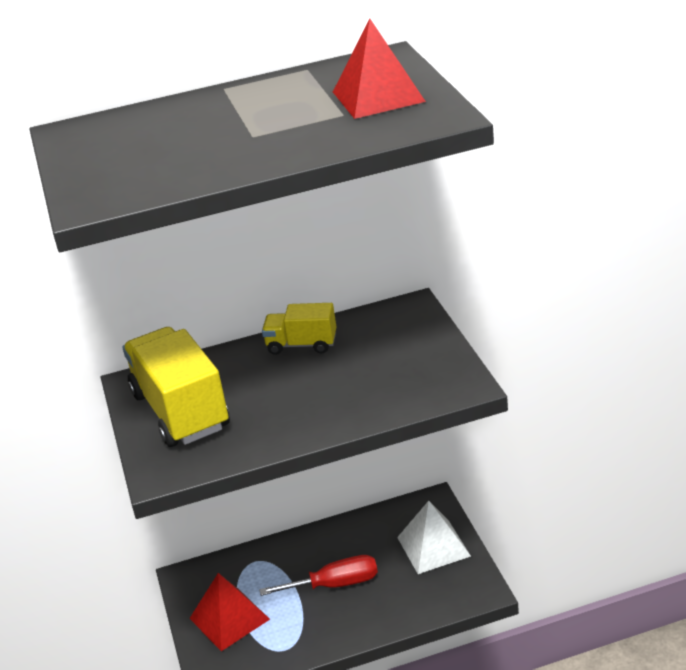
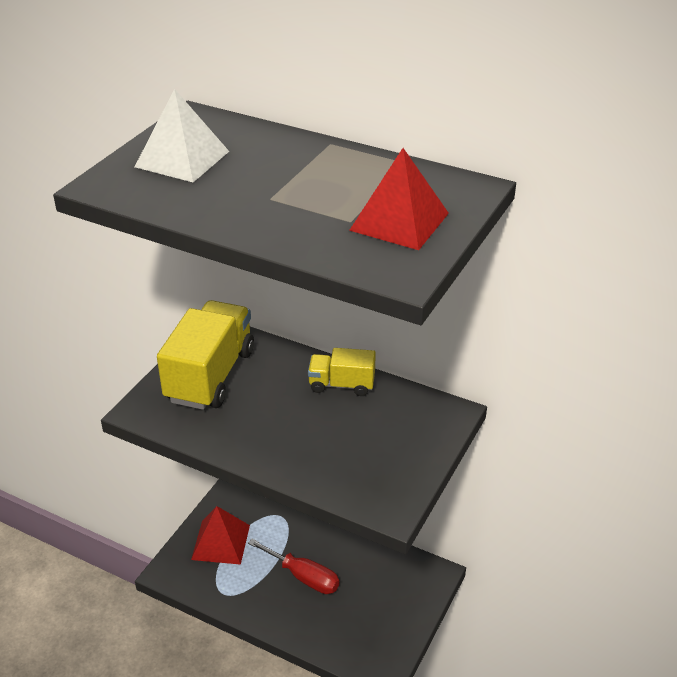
camera: 40 degrees right, 5 degrees up
yellow truck [262,303,336,355] -> yellow truck turned 45 degrees counterclockwise [308,348,376,396]
white pyramid [397,501,471,574] -> white pyramid moved to [135,89,229,182]

